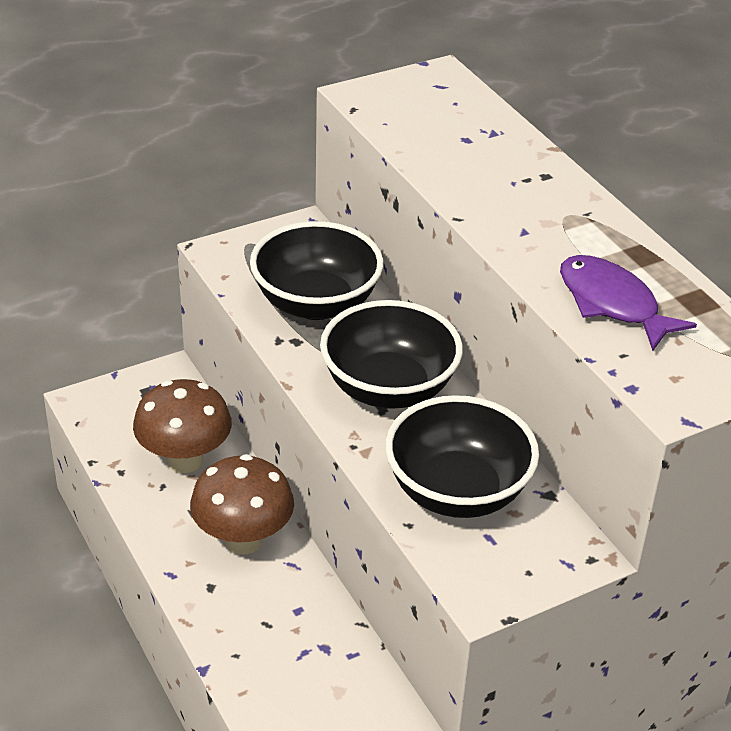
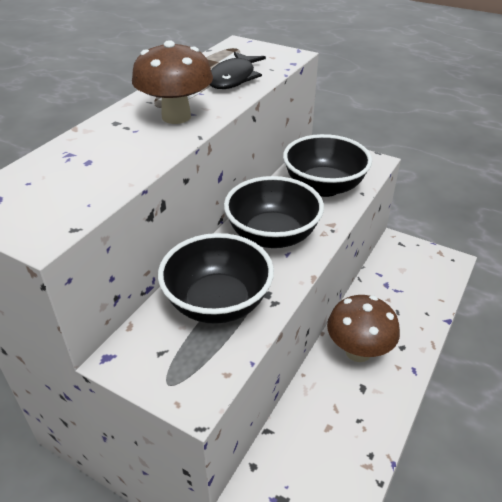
camera: 120 degrees left, 0 degrees up
brown mushroom [133,379,232,473] -> brown mushroom moved to [132,40,213,124]
purple fish [560,255,697,351] -> black fish [210,52,266,89]

